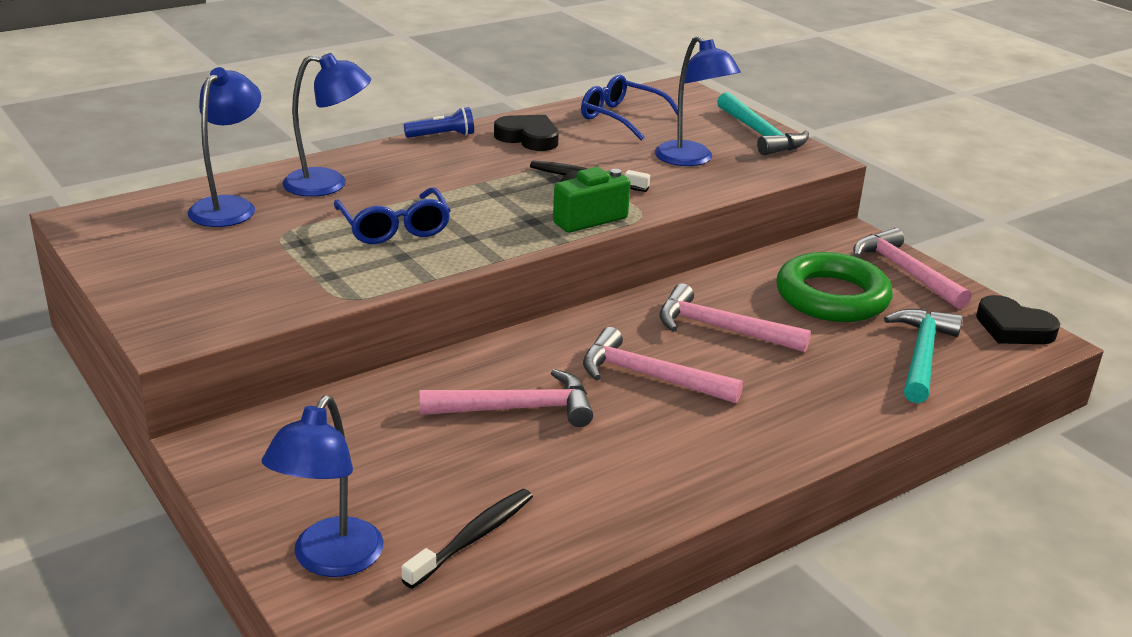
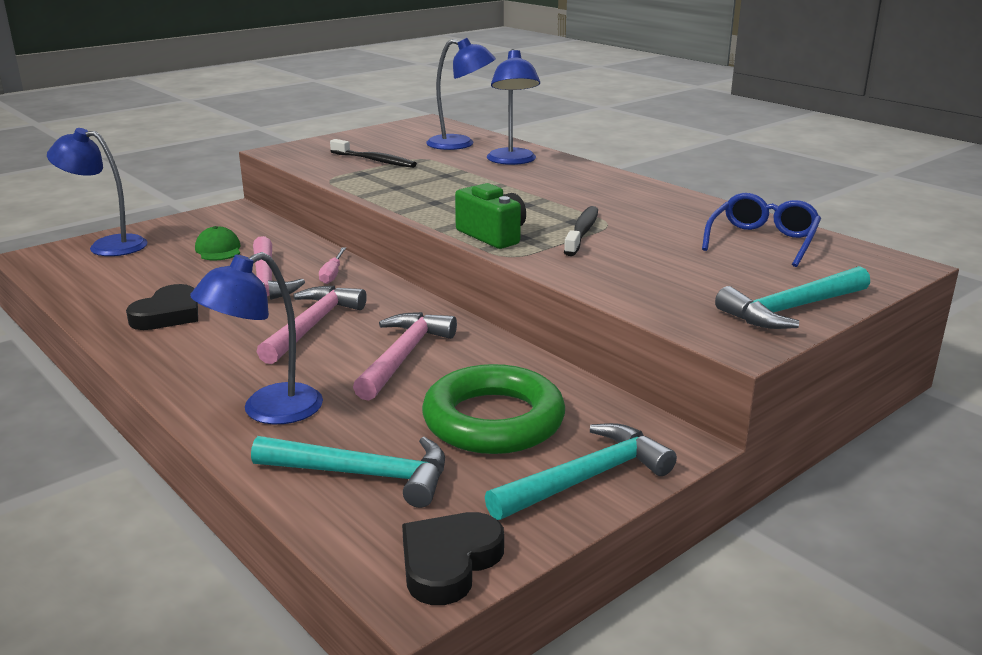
camera: 85 degrees right, 5 degrees down
blue glasses [334,187,451,244] -> none
black toothbrush [401,489,533,589] -> black toothbrush moved to [330,139,417,168]
blue flashlight [404,107,474,138] -> none
black heart [494,115,559,151] -> black heart moved to [126,284,198,330]
blue lamp [655,36,741,166] -> blue lamp moved to [190,252,323,424]
pink hammer [853,228,972,309] -> turquoise hammer [485,423,677,520]
none -> green cap [195,226,240,260]
none -> pink screwdriver [319,247,346,284]

